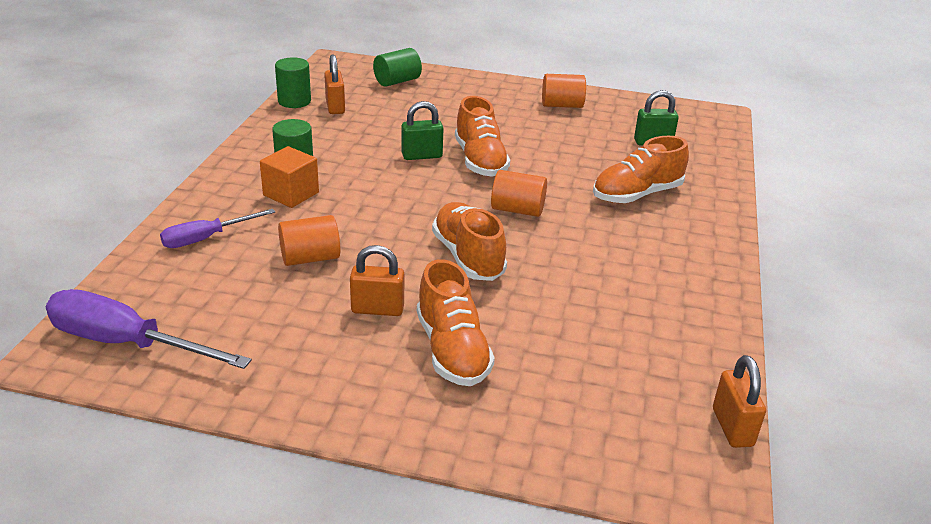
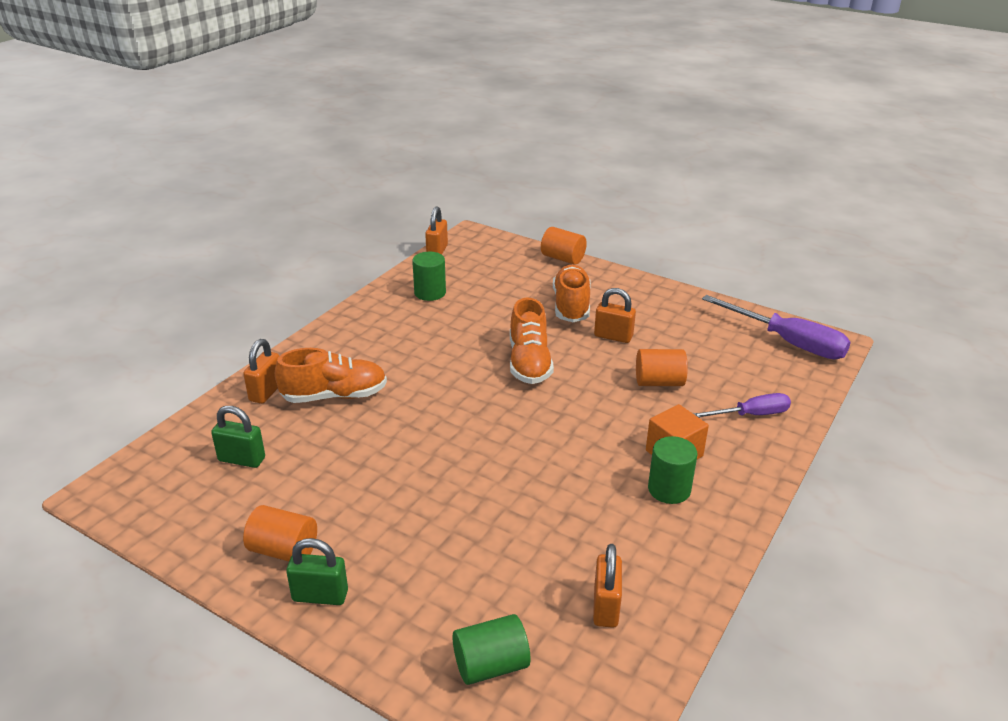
camera: 160 degrees left, 0 degrees up
green cylinder [275,57,311,108] -> green cylinder moved to [412,252,446,301]
green padlock [402,101,443,160] -> green padlock moved to [286,538,348,605]
orange shoe [455,96,510,177] -> none
orange cylinder [491,170,547,217] -> orange cylinder moved to [541,227,587,265]
none -> orange padlock [243,339,279,404]

